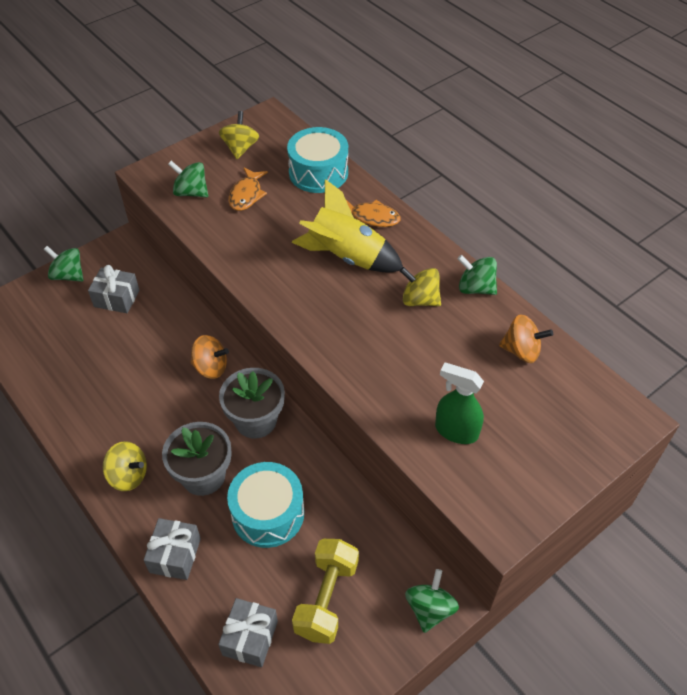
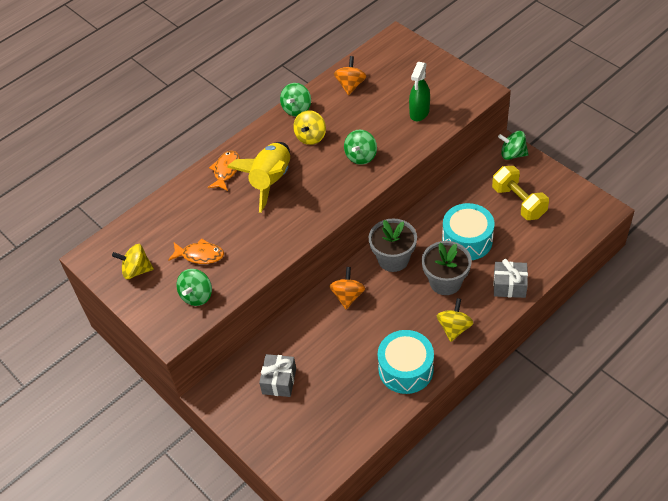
camera: 90 degrees left, 0 degrees up
green spinning top [44,246,84,282] -> green spinning top moved to [344,130,377,165]
grey gift [218,598,278,667] -> none
turquoise drum [287,127,348,193] -> turquoise drum moved to [378,330,434,394]
yellow dumbbell [292,539,359,644] -> yellow dumbbell turned 45 degrees clockwise [492,166,549,220]

